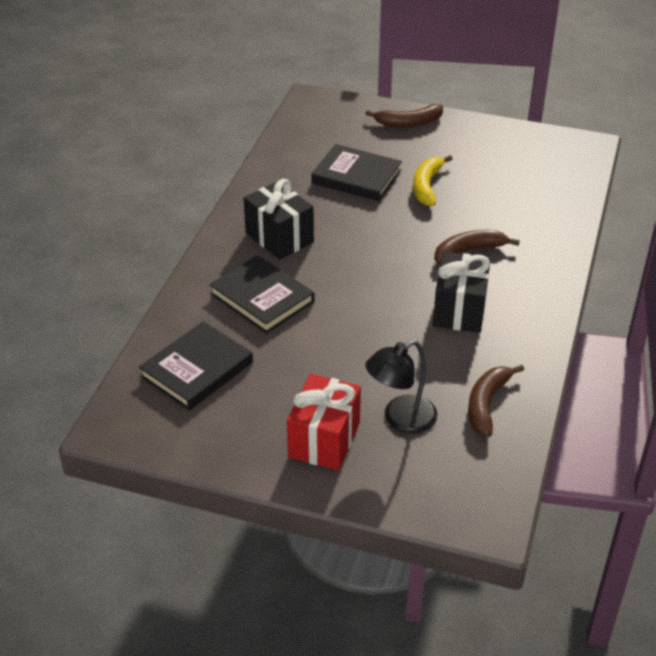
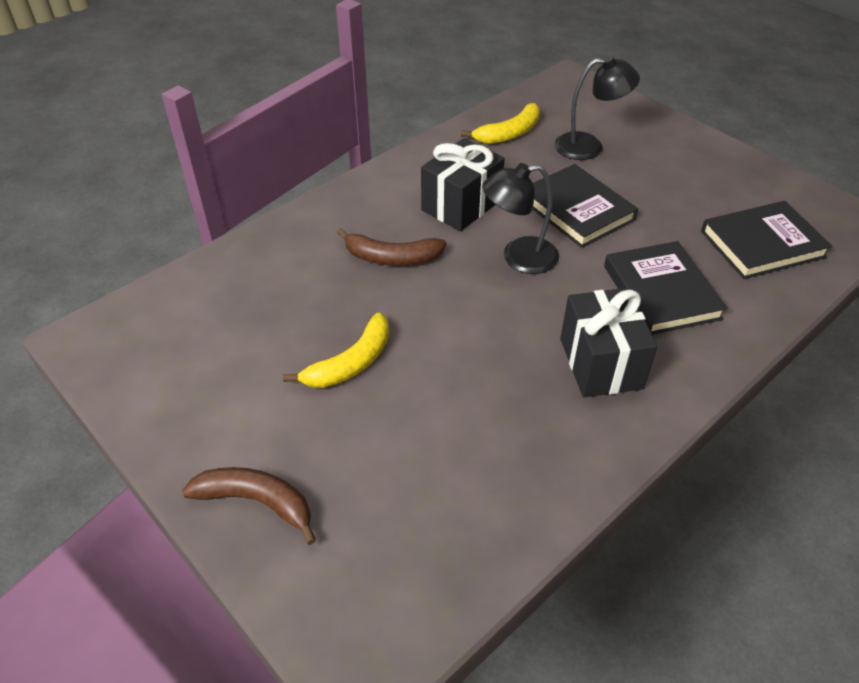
camera: 150 degrees left, 5 degrees up
red gift [287,374,361,471] -> none
black book [311,144,402,201] -> black book moved to [533,164,638,248]
brown banana [468,365,524,437] -> yellow banana [461,103,540,144]
none -> black lamp [482,163,559,274]

